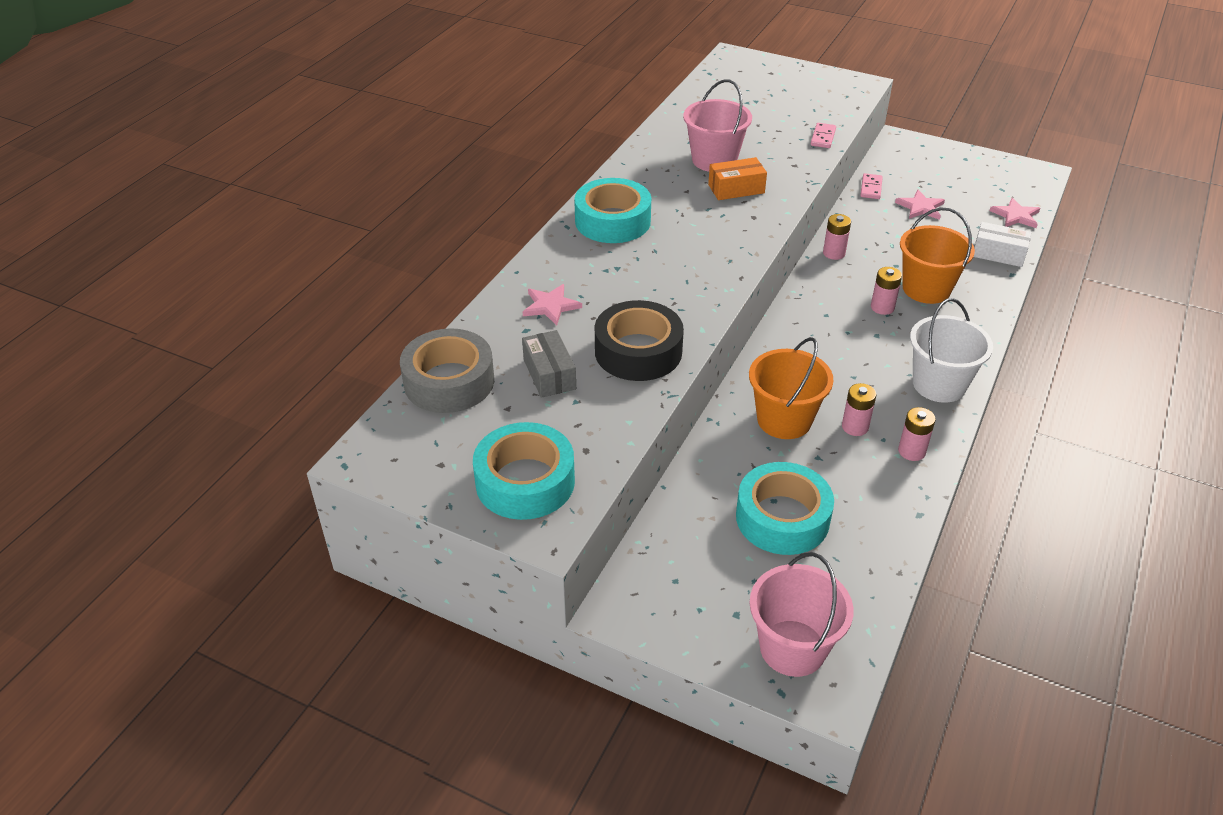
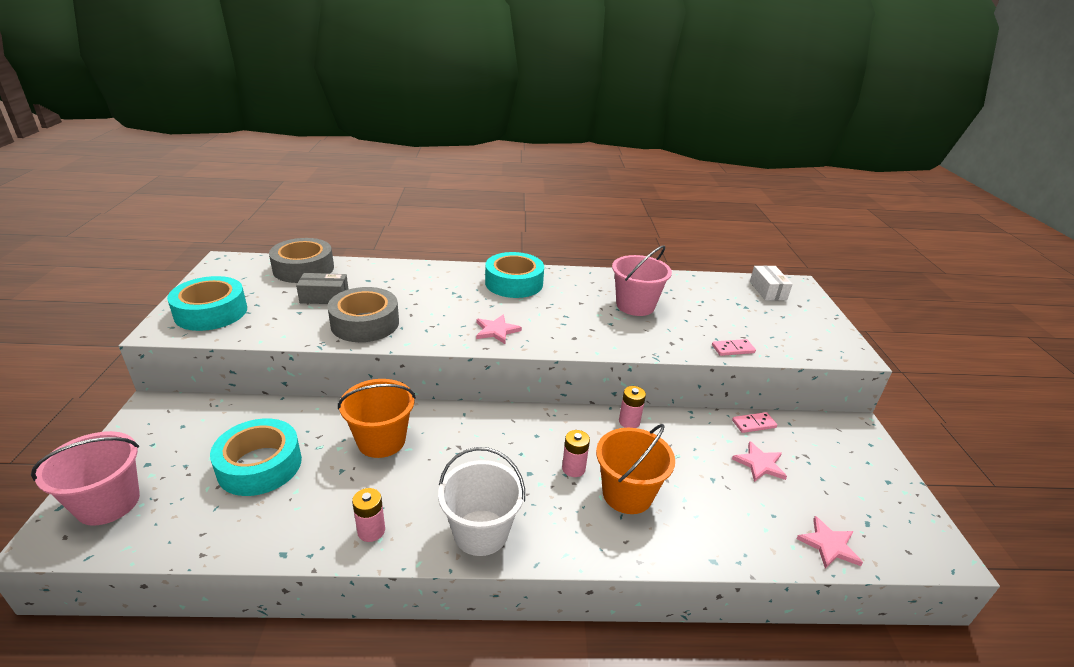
camera: 60 degrees right, 10 degrees down
grey box [522,330,576,398] -> grey box turned 45 degrees clockwise [296,273,349,304]
pink star [523,284,582,325] -> pink star moved to [476,314,522,344]
black tape [595,300,684,381] -> grey tape [327,287,399,342]
orange box [708,157,767,200] -> none
pink battery [842,383,876,436] -> none
white box [974,222,1031,267] -> white box moved to [750,265,793,300]

